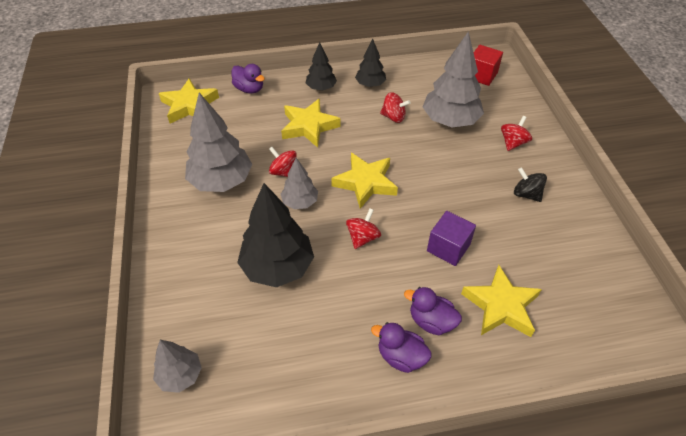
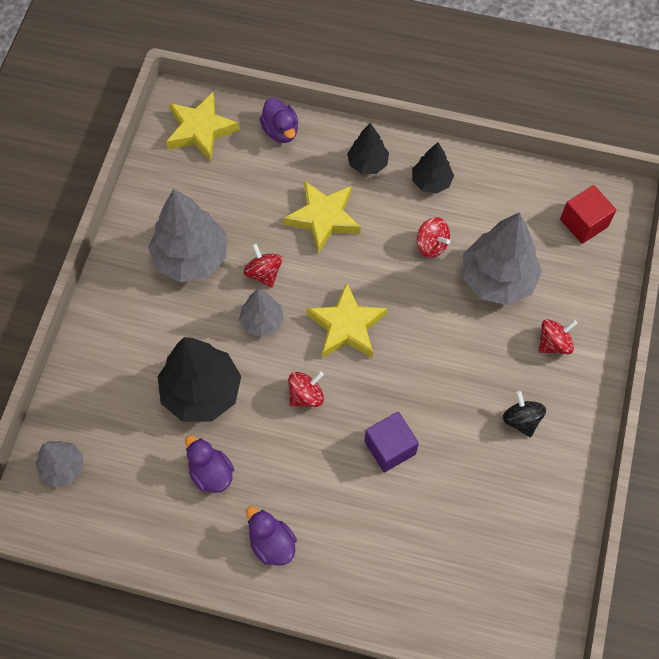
camera: 25 degrees right, 15 degrees up
purple duck [404,287,462,335] -> purple duck moved to [185,435,234,493]
yellow star [461,265,542,337] -> none

